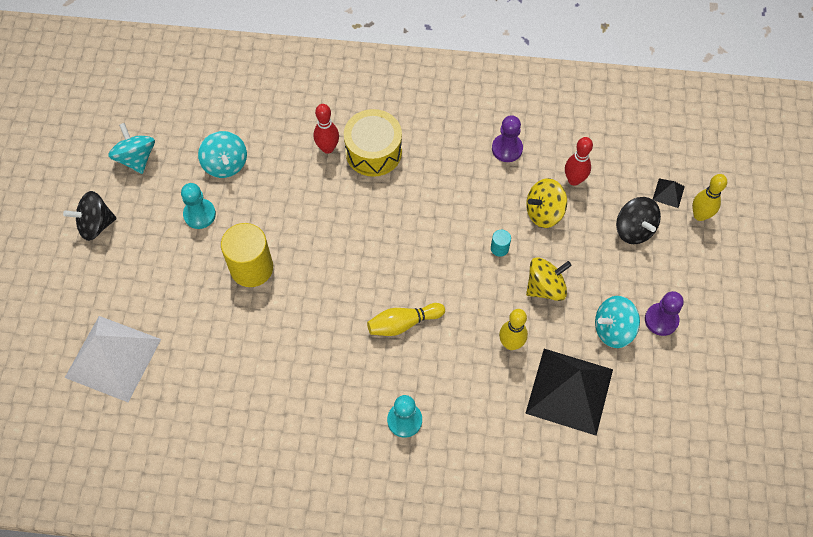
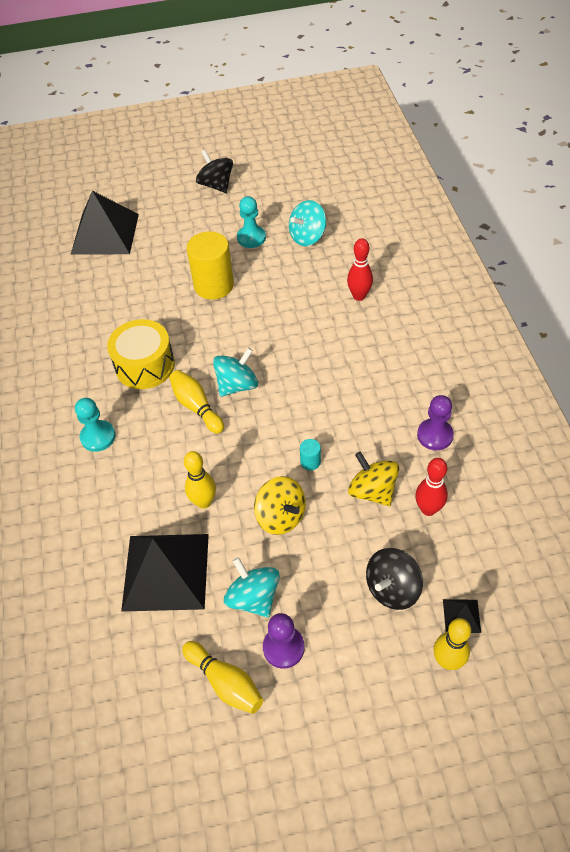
camera: 75 degrees right, 10 degrees down
white pyramid [65,316,161,402] -> black pyramid [71,191,139,255]
turquoise spinning top [108,123,155,174] -> turquoise spinning top moved to [213,348,258,397]
yellow drum [344,109,402,177] -> yellow drum moved to [107,319,175,389]
none -> yellow bowling pin [182,641,263,714]

